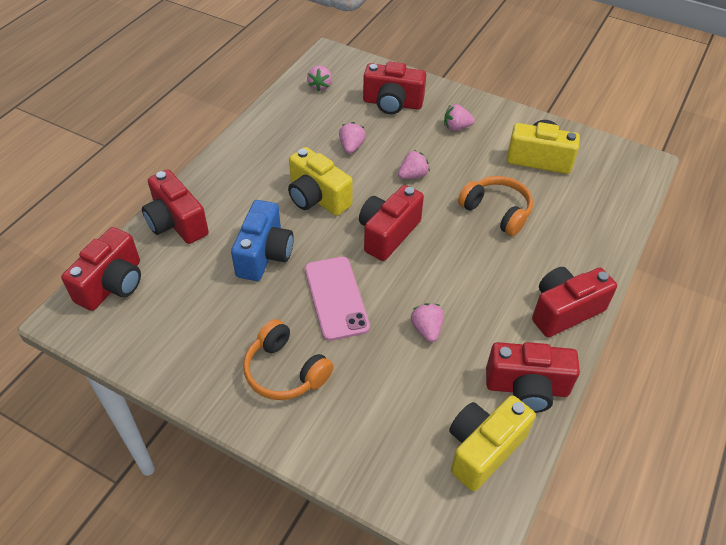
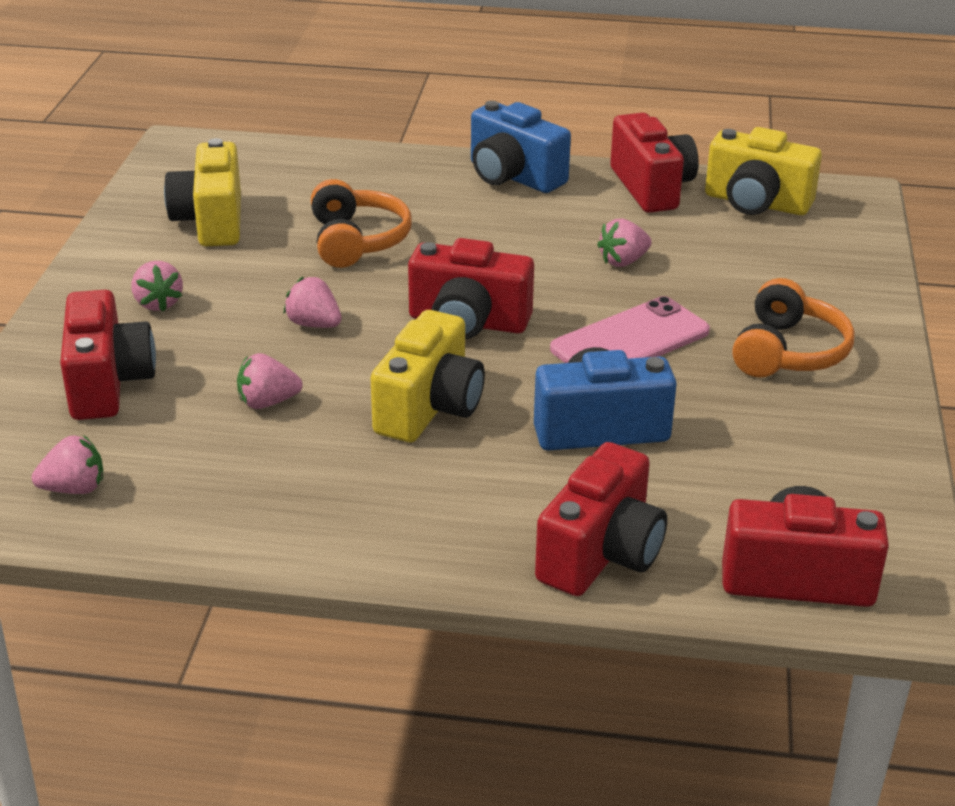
camera: 110 degrees left, 15 degrees down
orange headphones [458,176,533,236] -> orange headphones turned 150 degrees clockwise [311,179,412,268]
red camera [532,267,617,337] -> blue camera [471,101,571,193]

